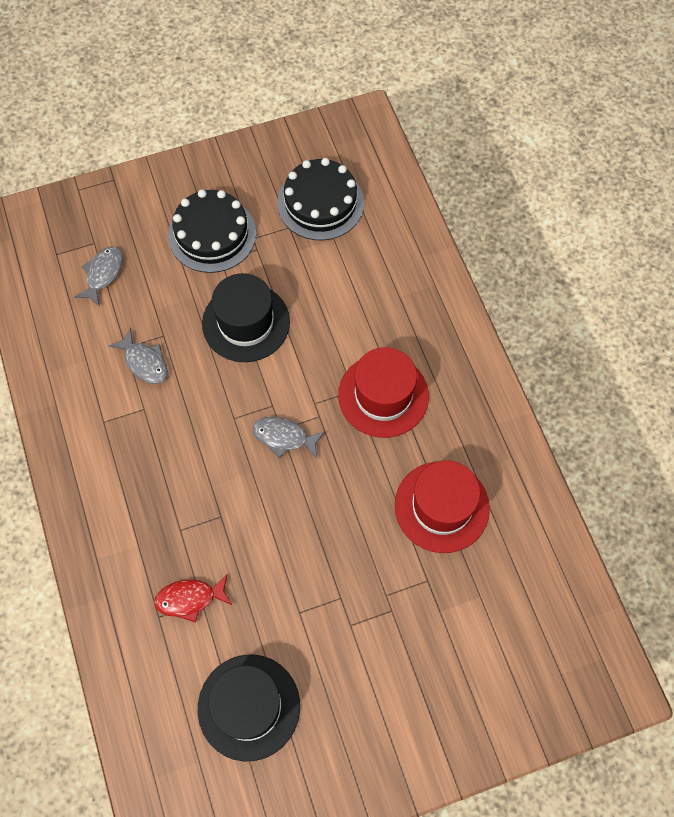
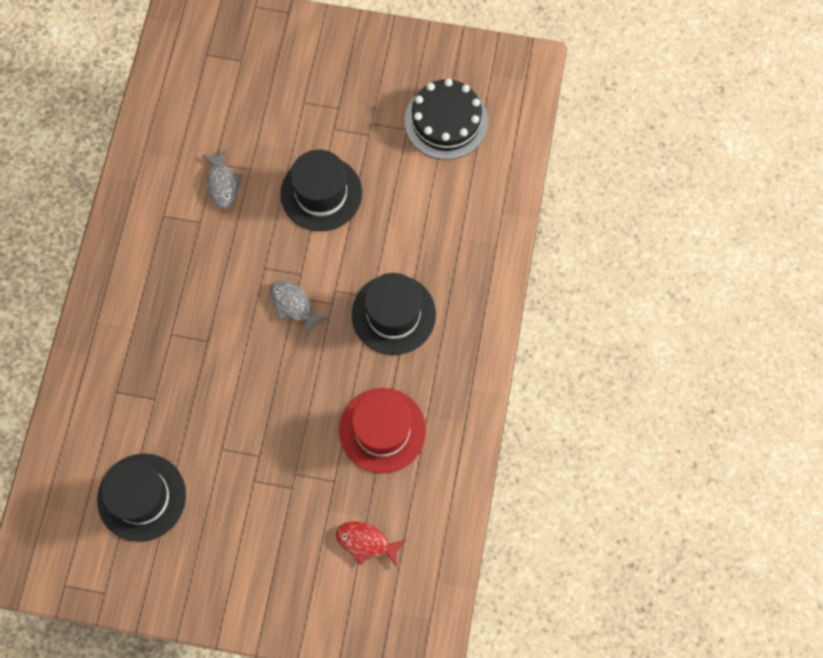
camera: 30 degrees right, 5 degrees up
grey fish [74,246,123,307] -> none
red fish [154,574,232,623] -> red fish moved to [336,522,406,567]
black cake [168,190,256,273] -> none
red hat [338,347,429,438] -> black hat [352,273,436,355]

